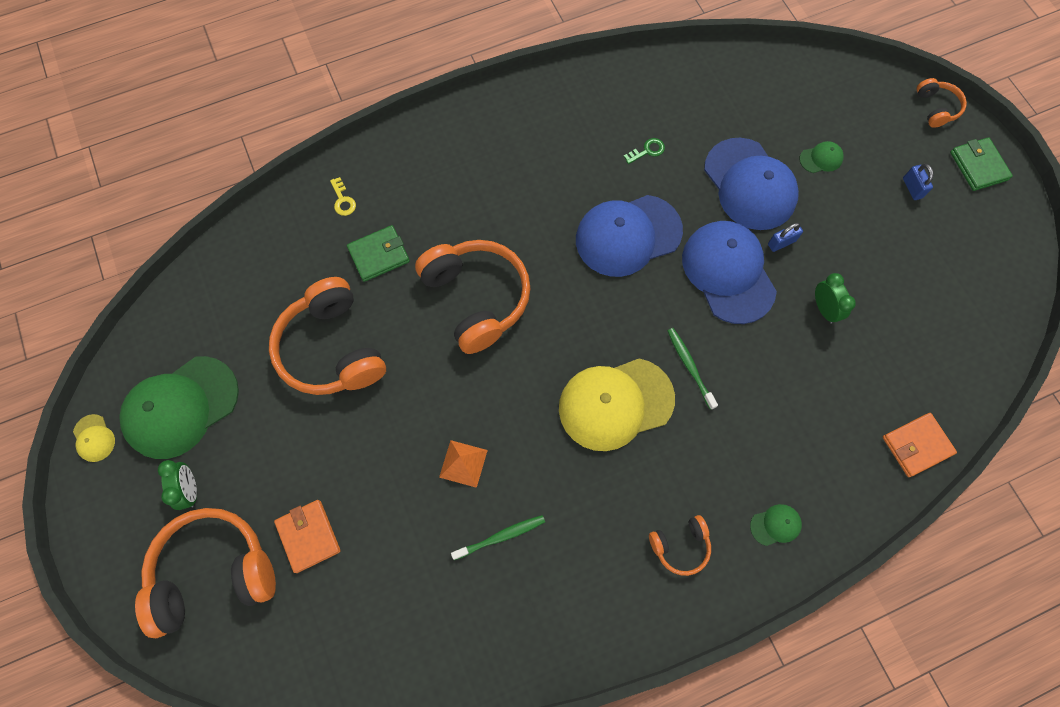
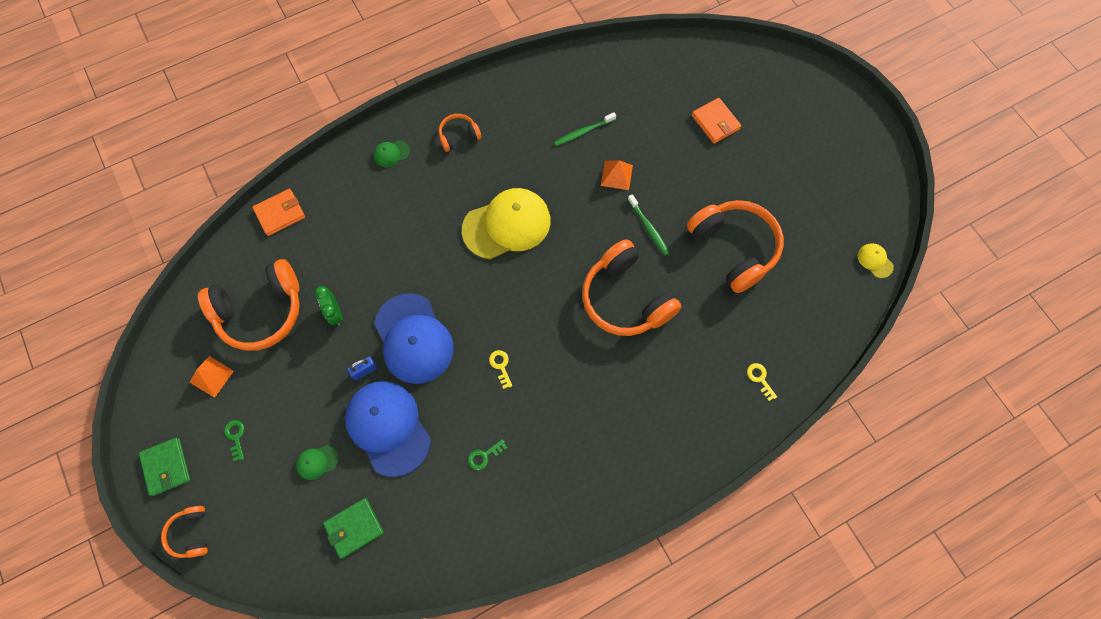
camera: 175 degrees right, 0 degrees up
yellow cap [73,414,115,462] -> yellow cap moved to [858,244,894,278]
green cap [119,356,239,459] -> none
orange headphones [135,508,276,638] -> orange headphones moved to [198,259,300,351]
green clock [158,460,197,510] -> none
green wallet [347,225,410,282] -> green wallet moved to [323,498,384,559]
blue cap [576,195,683,277] -> yellow key [489,350,512,389]
green toothbrush [667,328,718,410] -> green toothbrush moved to [628,194,670,256]
blue padlock [903,164,934,200] -> green key [224,420,244,461]
none -> orange pyramid [190,356,234,398]

